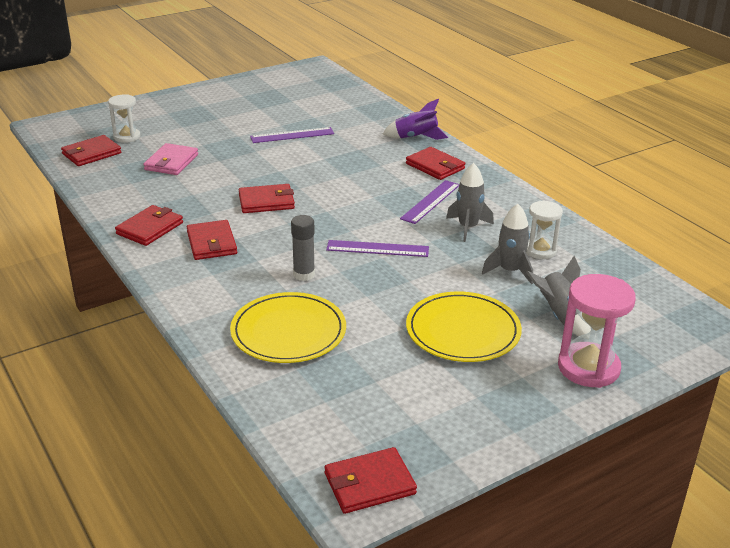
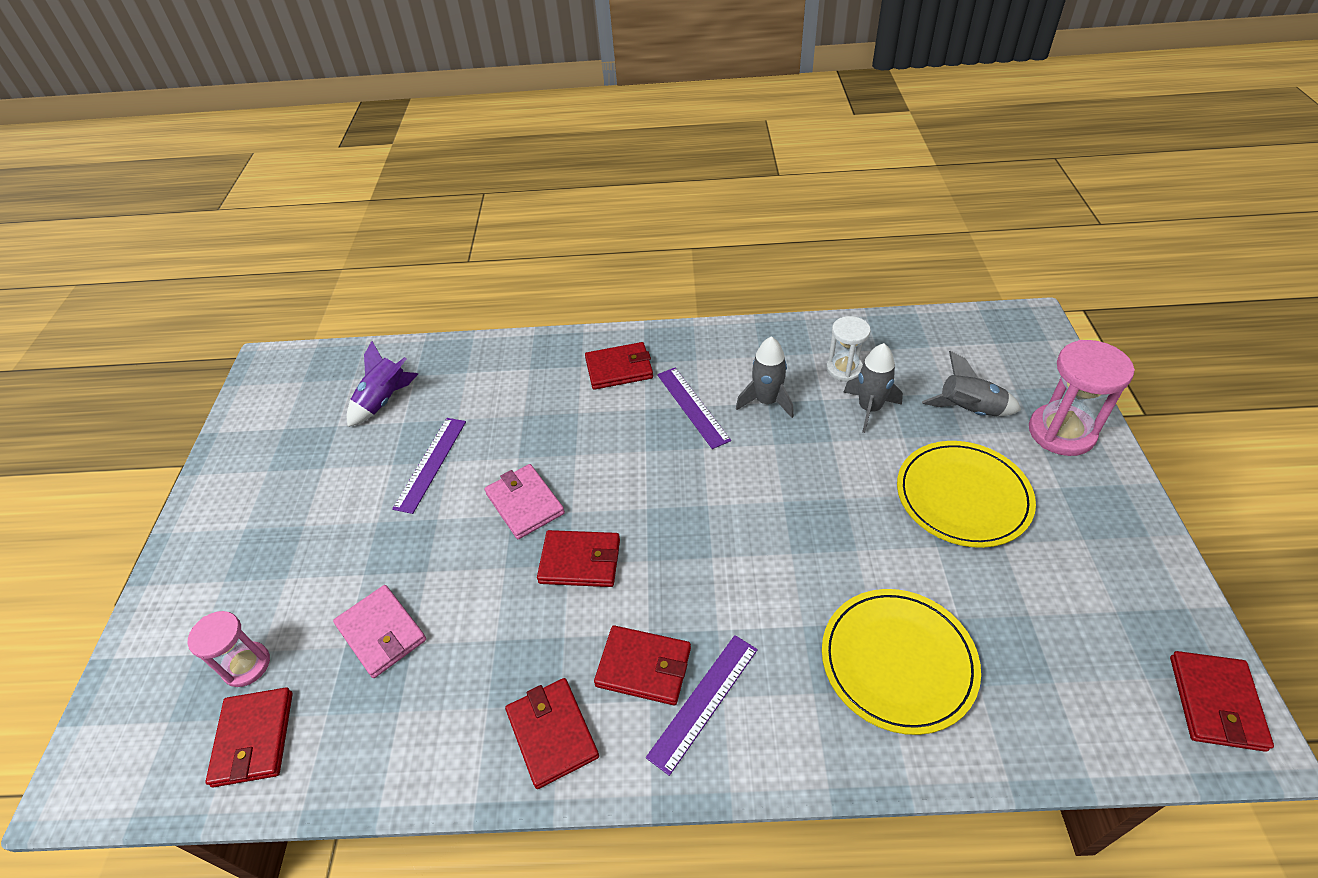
camera: 55 degrees left, 15 degrees up
white hourglass [108,94,140,143] -> pink hourglass [187,611,270,687]
red wallet [239,184,295,213] -> red wallet turned 75 degrees clockwise [537,530,620,587]
grey glue stick [291,215,315,281] -> none
purple ruler [326,240,429,257] -> purple ruler moved to [646,635,758,776]
purple rocket [383,99,448,140] -> purple rocket moved to [347,341,418,427]
none -> pink wallet [484,464,565,539]

